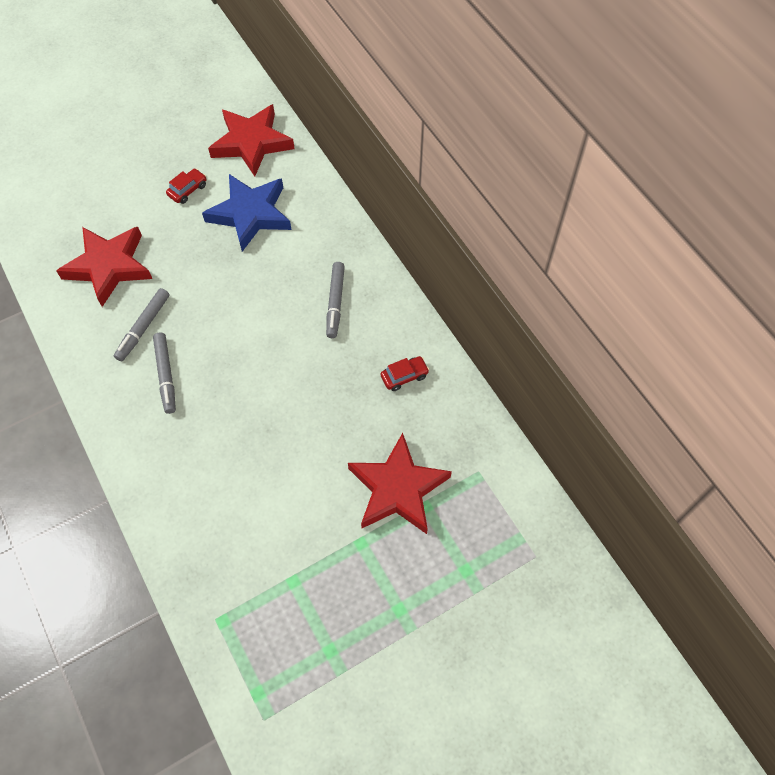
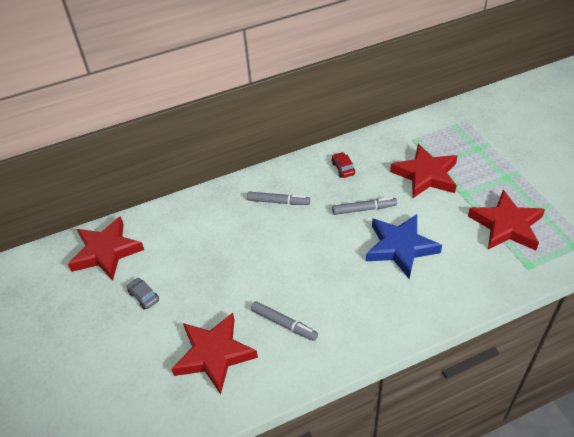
camera: 80 degrees left, 15 degrees down
grey marker [153,333,176,414] -> grey marker moved to [332,197,397,215]
red car [166,168,206,204] -> grey car [127,278,159,310]
blue star [202,174,291,252] -> blue star moved to [366,214,442,279]
none -> red star [468,190,545,250]

